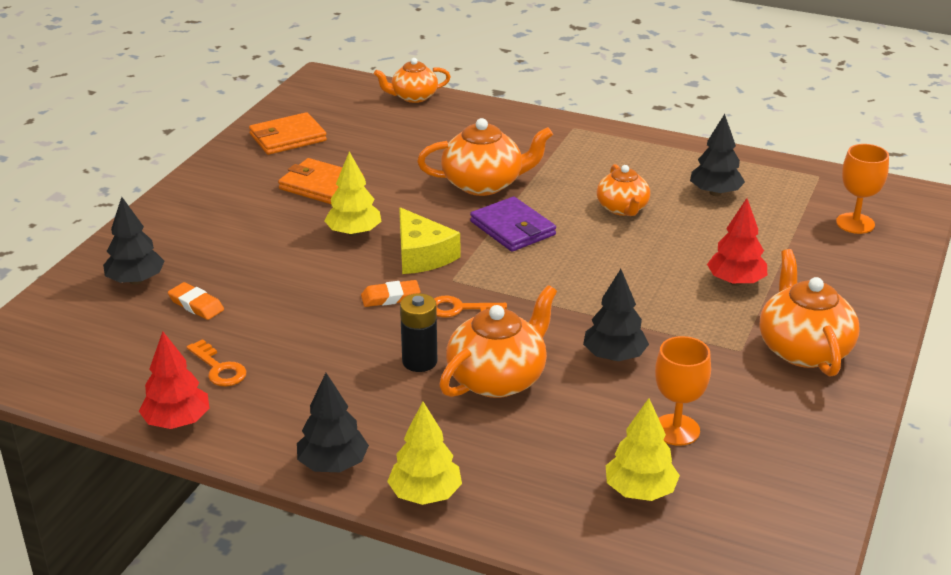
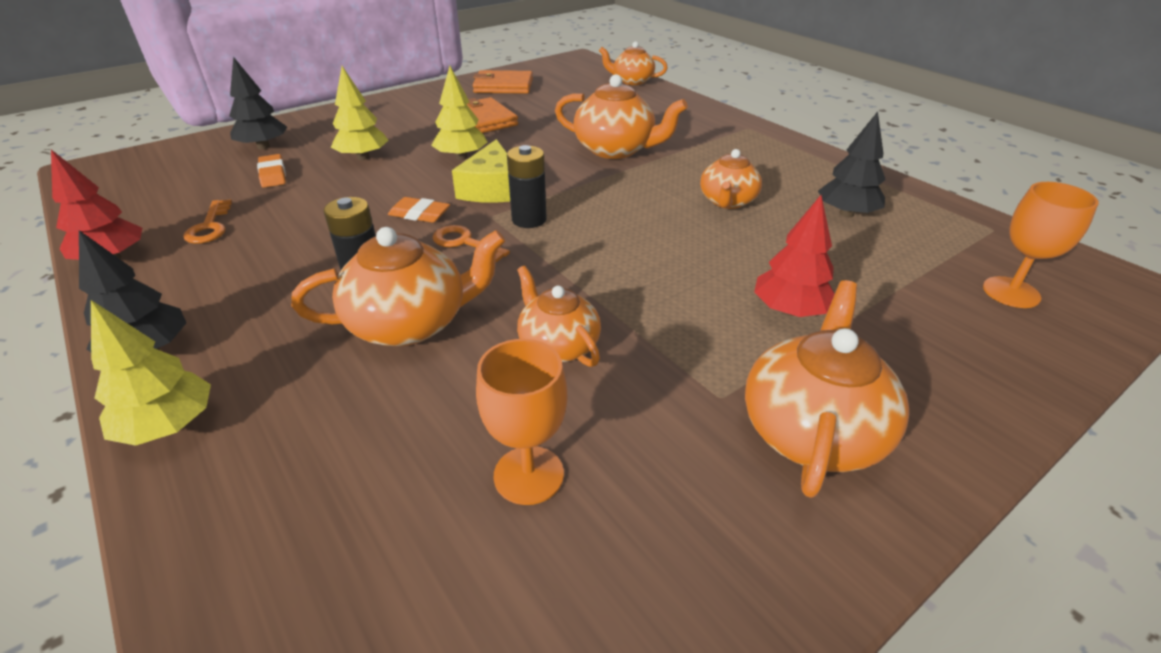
camera: 30 degrees right, 5 degrees up
purple wallet [470,197,556,252] -> none
black tree [583,269,649,361] -> orange teapot [517,266,601,367]
yellow tree [606,398,680,501] -> yellow tree moved to [331,66,388,160]
none -> black battery [507,145,547,228]

